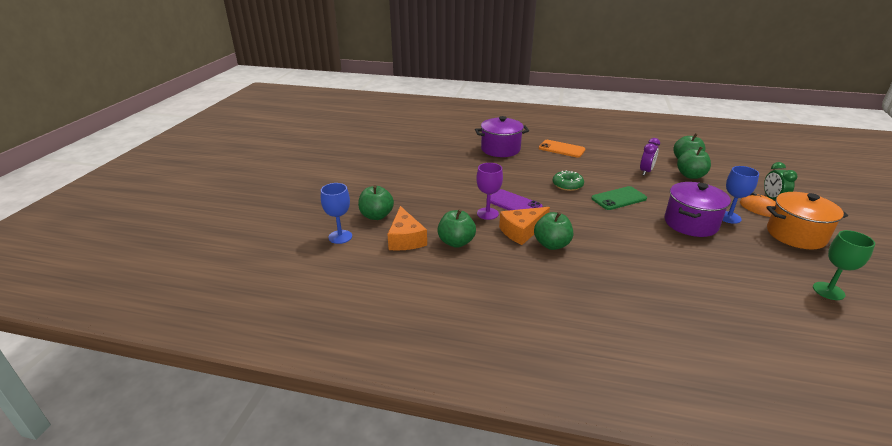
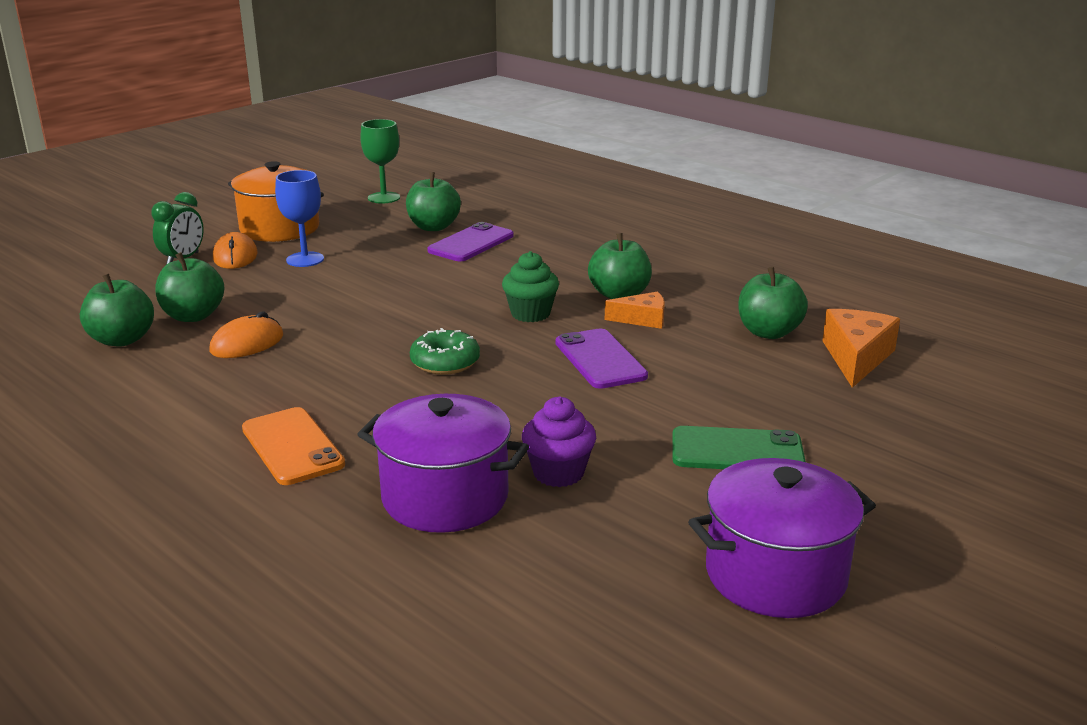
camera: 150 degrees left, 5 degrees down
blue goblet [321,183,352,244] -> none
green apple [358,185,394,220] -> green apple moved to [406,172,461,231]
purple goblet [476,163,503,220] -> none
orange cheese [499,207,550,245] -> orange cheese [605,291,665,329], size x0.63
green phone [591,186,647,210] -> green phone moved to [672,426,806,469]
purple clock [640,138,660,176] -> orange mouse [209,312,283,358]
purple pot [665,182,731,237] -> purple pot moved to [688,458,876,618]
none -> purple phone [427,222,514,261]
none -> green cupcake [502,251,559,322]
none -> purple cupcake [522,396,596,487]

